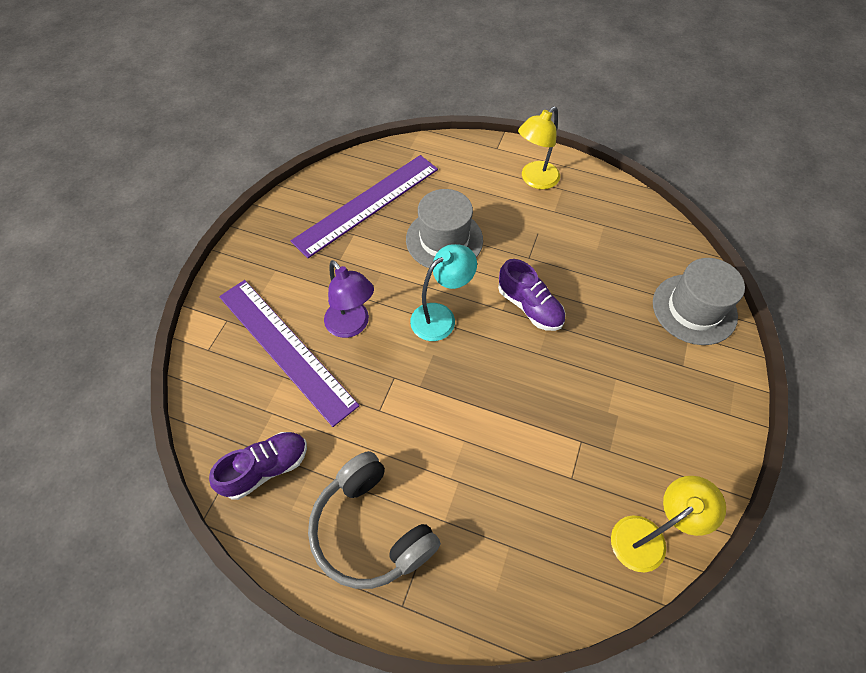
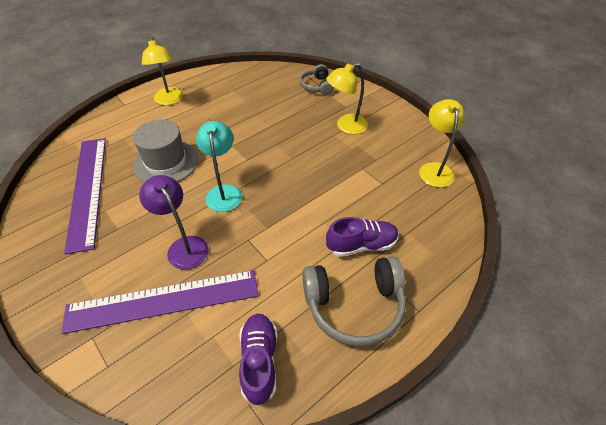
camera: 60 degrees left, 10 degrees down
purple lamp [324,260,374,338] -> purple lamp turned 120 degrees counterclockwise [139,175,209,270]
purple shoe [498,259,565,331] -> purple shoe moved to [326,217,399,257]
grey hat [653,258,745,345] -> grey headphones [300,64,334,95]
none -> yellow lamp [326,63,368,134]

